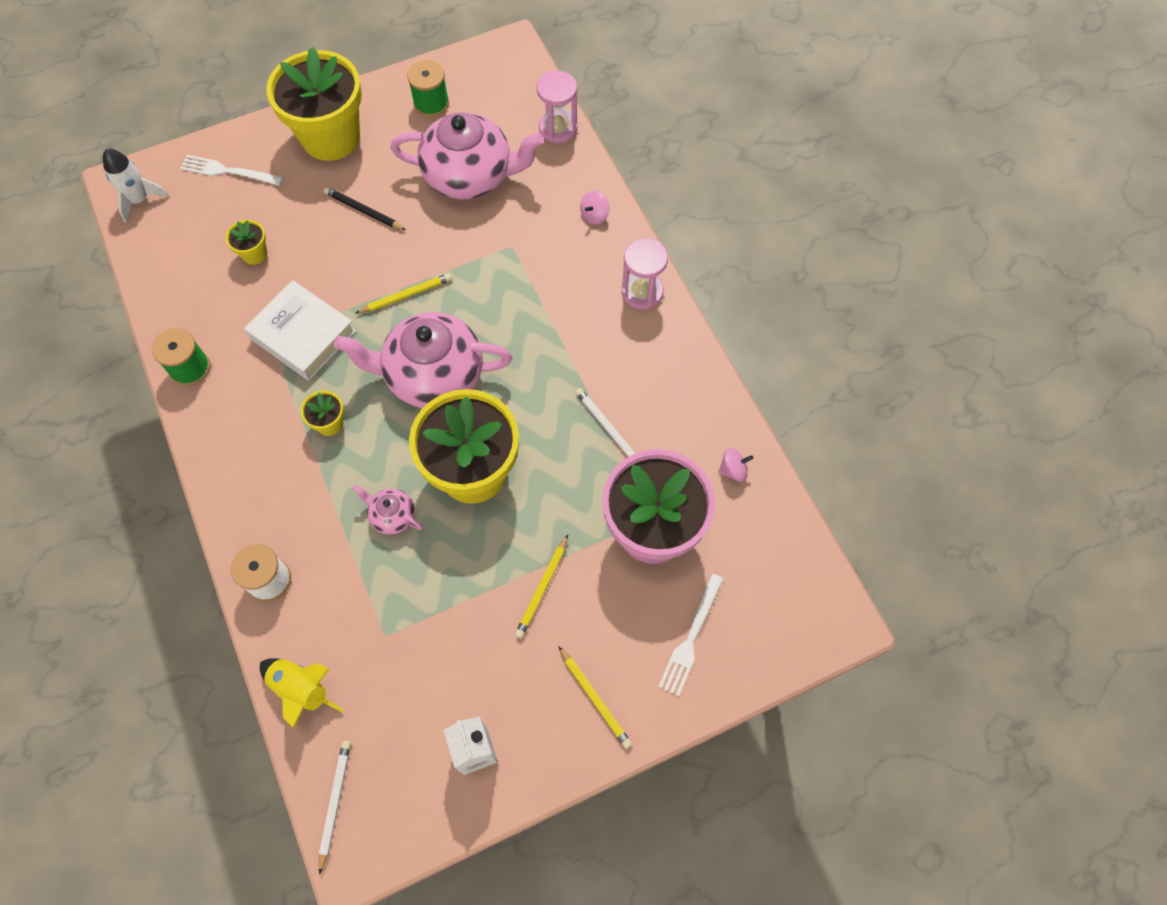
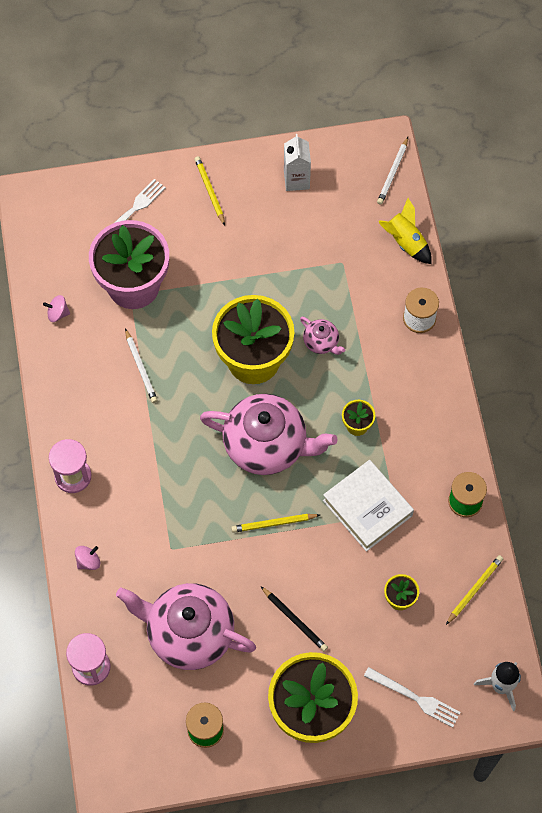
camera: 165 degrees left, 0 degrees up
yellow pencil [515,535,568,638] -> yellow pencil moved to [446,555,503,625]

